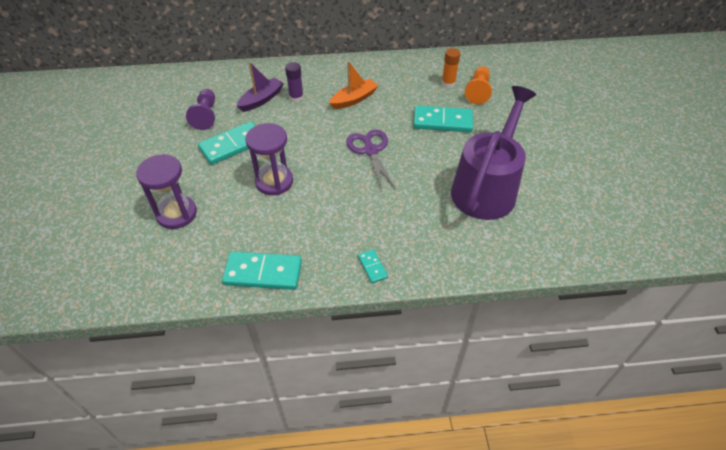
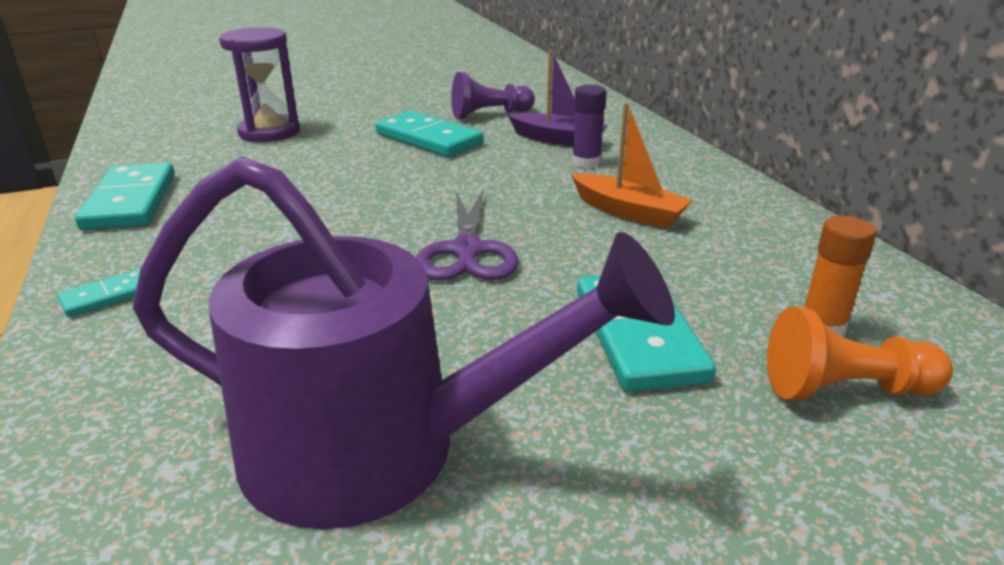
camera: 75 degrees right, 20 degrees down
purple hourglass [245,123,293,195] -> none
purple scissors [346,130,396,191] -> purple scissors turned 120 degrees clockwise [416,190,519,280]

